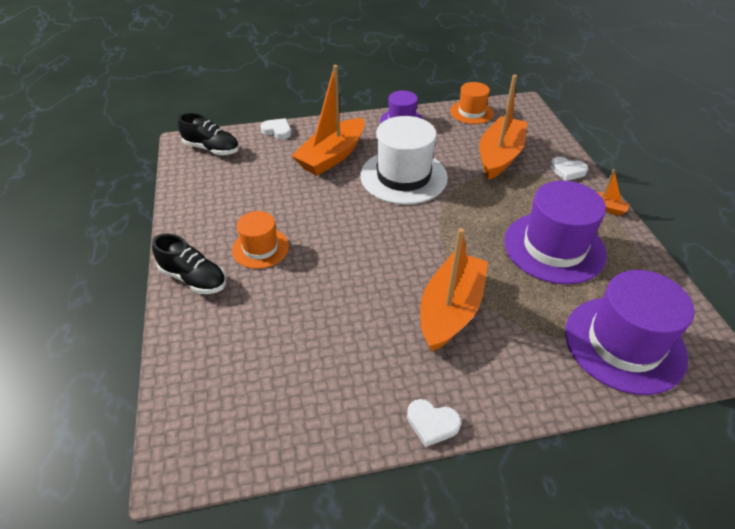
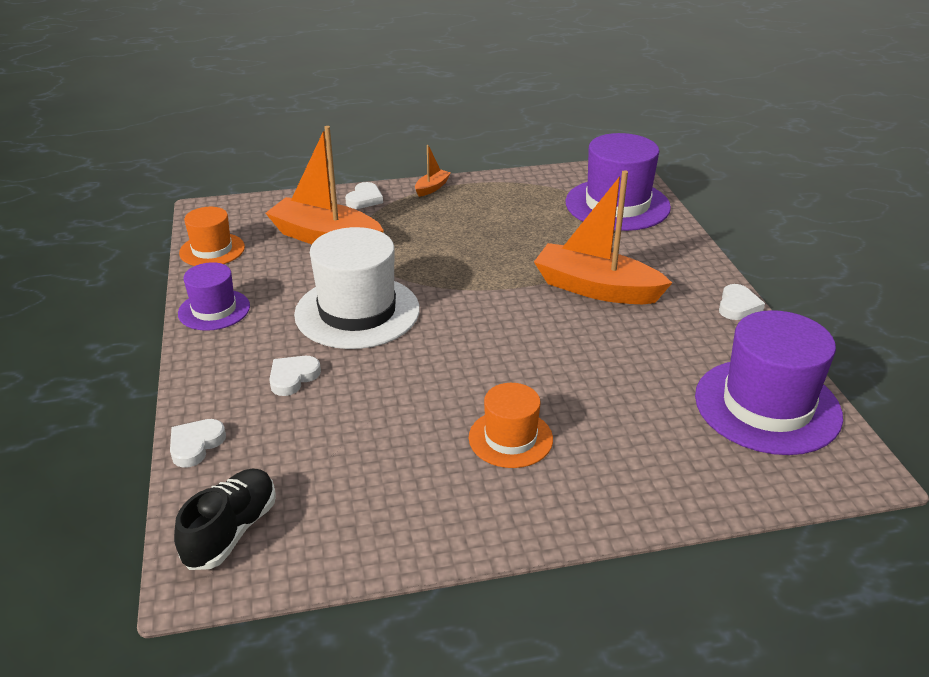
camera: 90 degrees left, 10 degrees down
black shoe [152,233,226,294] -> none
orange boat [292,65,365,176] -> white heart [269,356,321,396]
purple hat [504,181,607,284] -> purple hat moved to [695,310,843,455]

